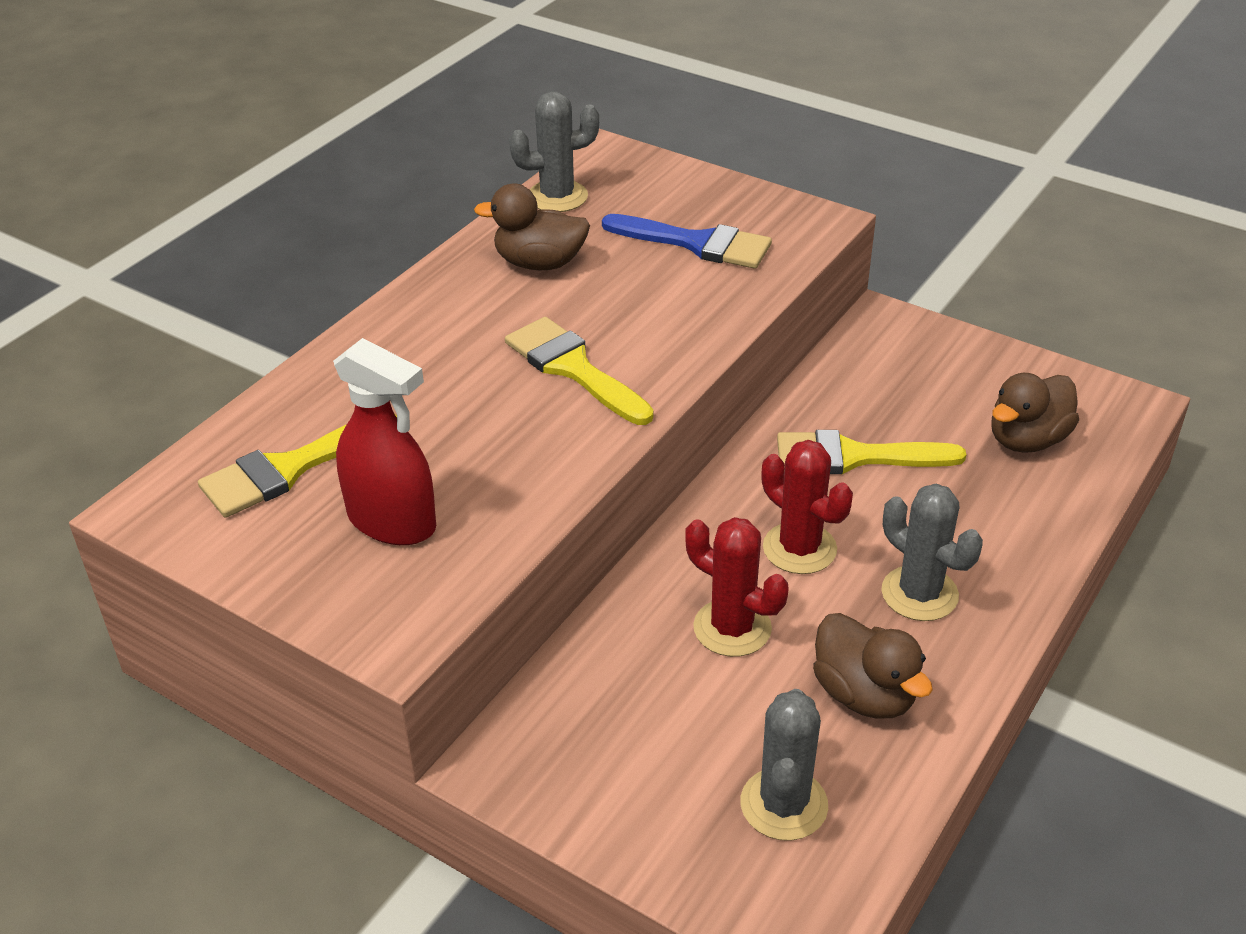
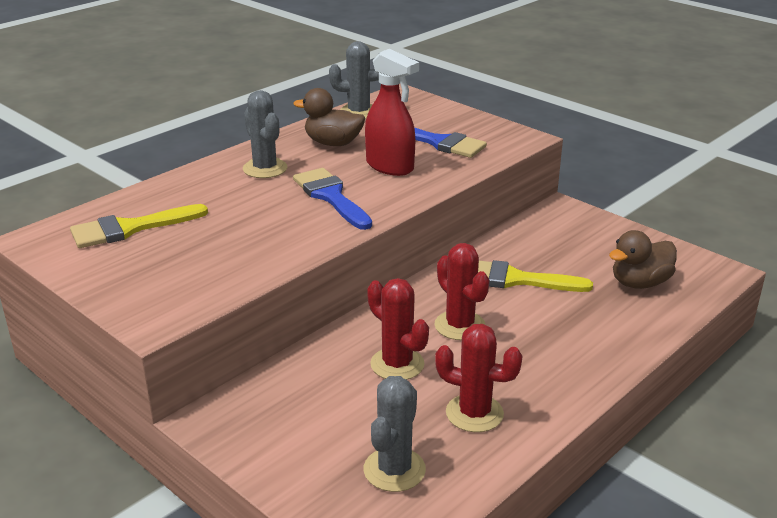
camera: 10 degrees right, 10 degrees down
red spray bottle [333,338,436,545] -> red spray bottle moved to [365,49,419,176]
yellow brush [505,317,654,425] -> blue brush [293,168,372,230]
brown duck [813,613,933,718] -> red cactus [435,324,522,432]
grey cactus [882,484,983,621] -> grey cactus moved to [243,90,287,178]

